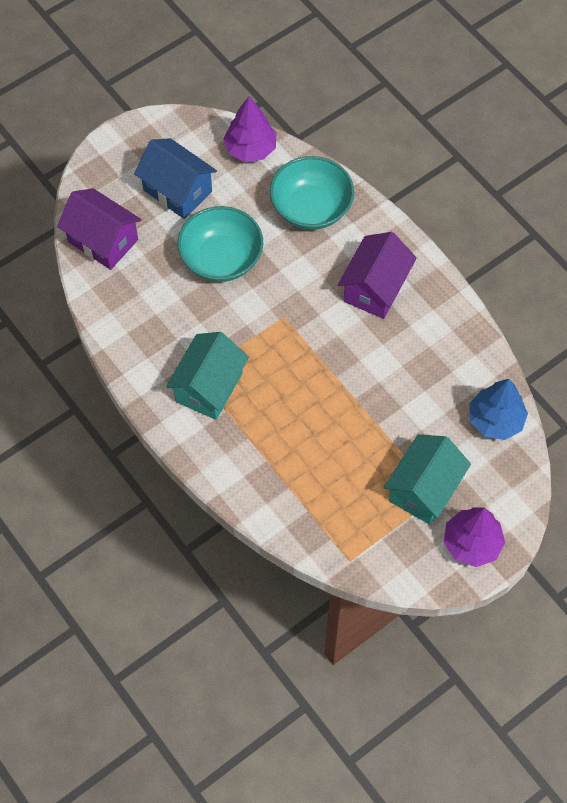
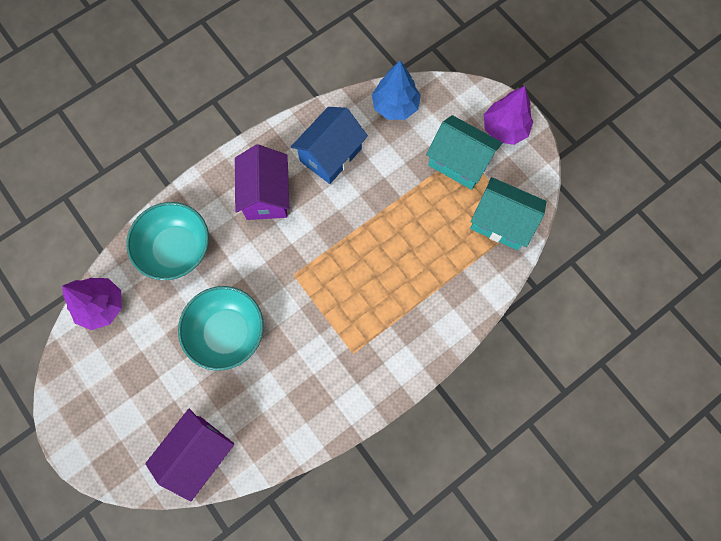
camera: 90 degrees left, 10 degrees up
blue house [134,138,217,219] -> blue house moved to [291,107,368,184]
turquoise house [166,332,249,420] -> turquoise house moved to [470,177,547,250]
purple house [338,232,417,319] -> purple house turned 60 degrees clockwise [235,144,289,220]

